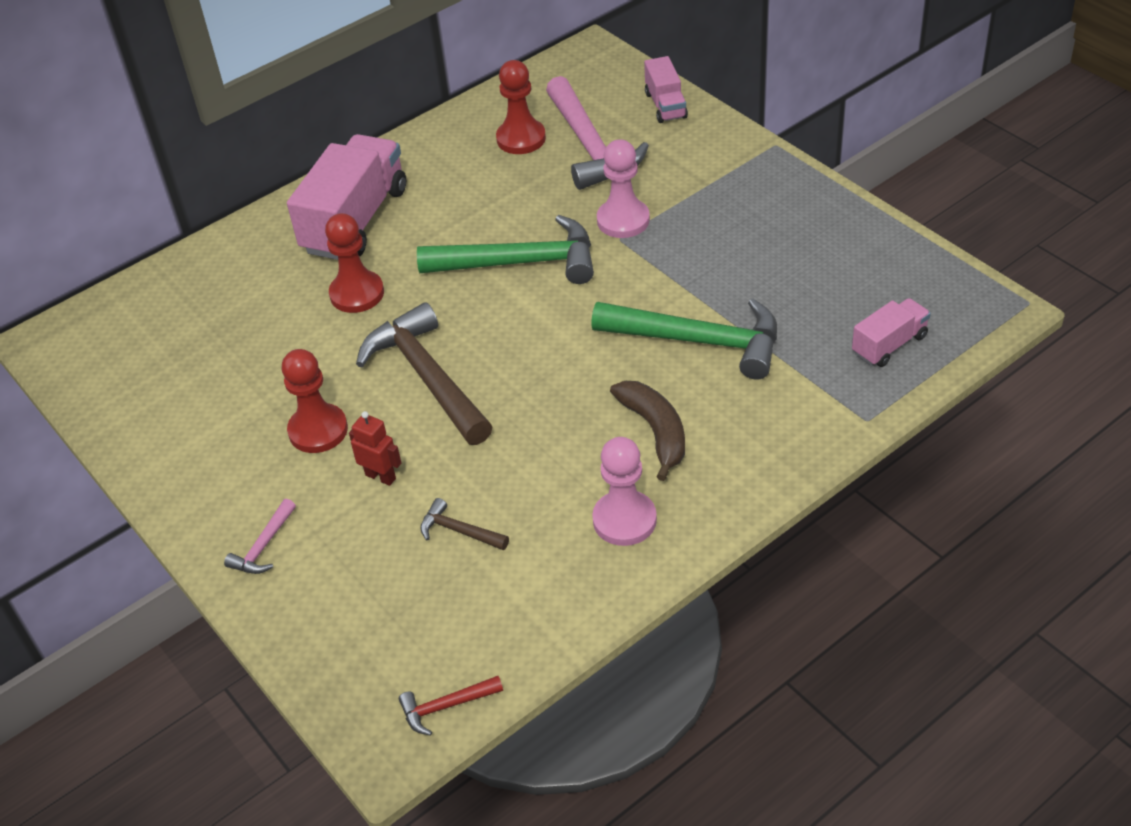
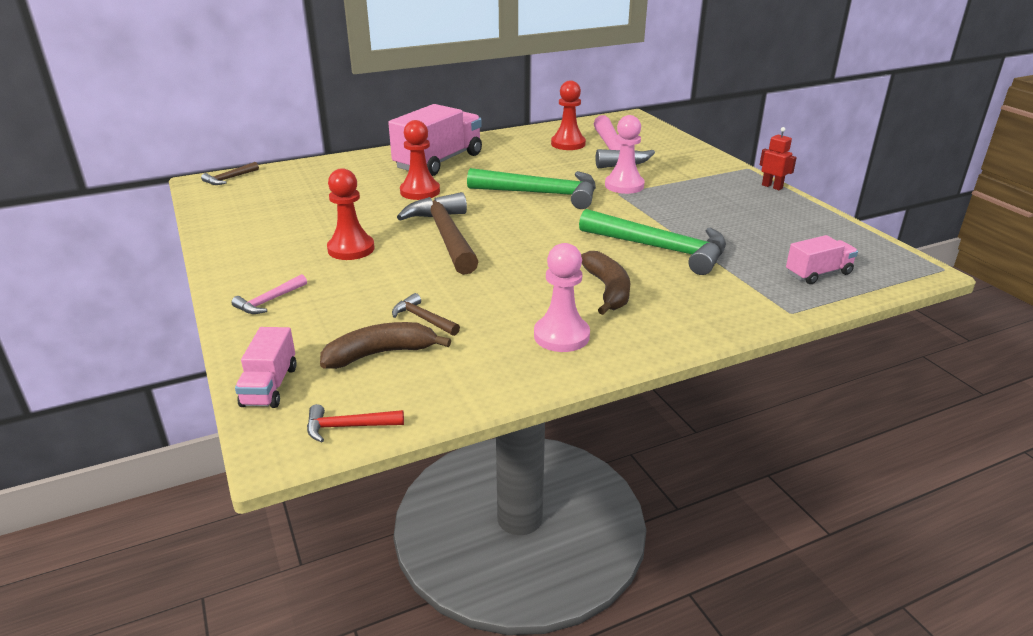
camera: 10 degrees right, 15 degrees down
red robot [349,411,401,486] -> red robot moved to [760,127,797,190]
pink truck [644,56,688,123] -> pink truck moved to [235,327,297,408]
none -> brown hammer [201,162,259,185]
none -> brown banana [320,322,451,369]

